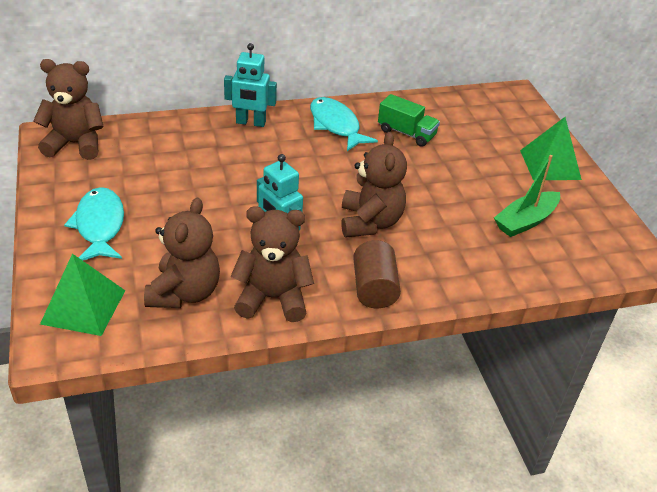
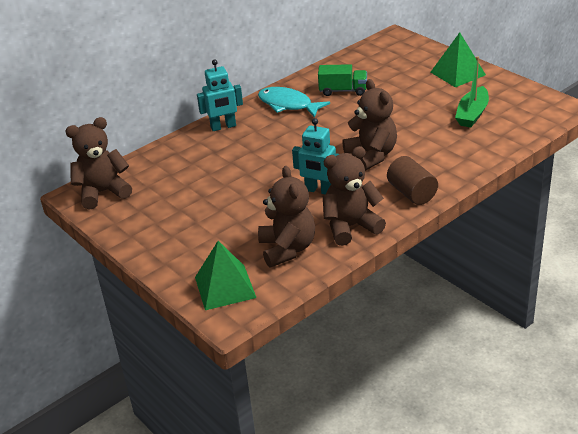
camera: 20 degrees left, 5 degrees down
turquoise fish [64,187,124,261] -> none

